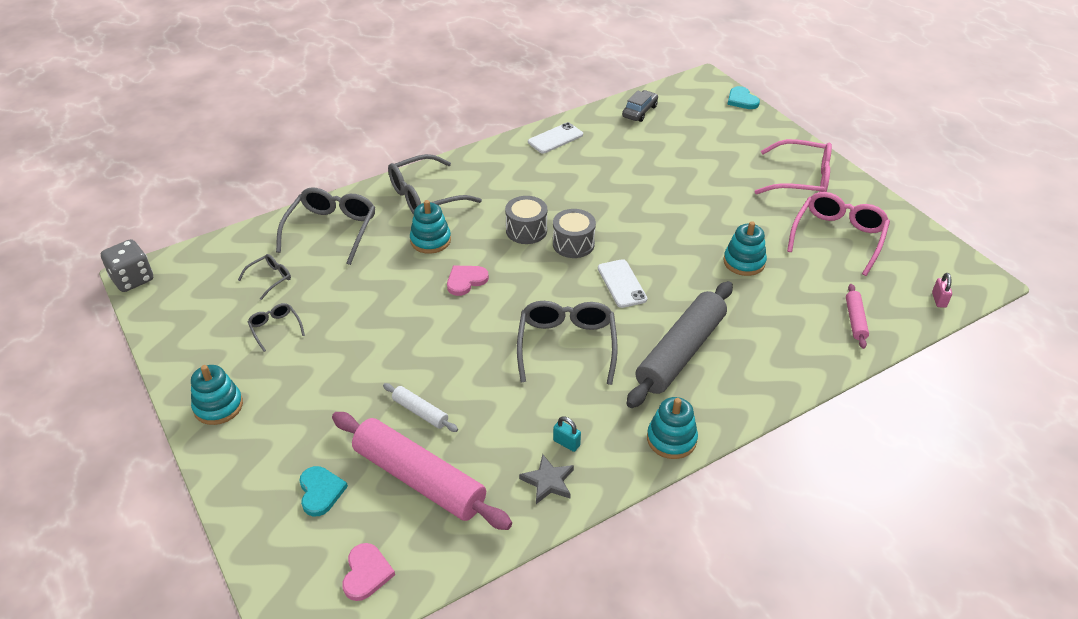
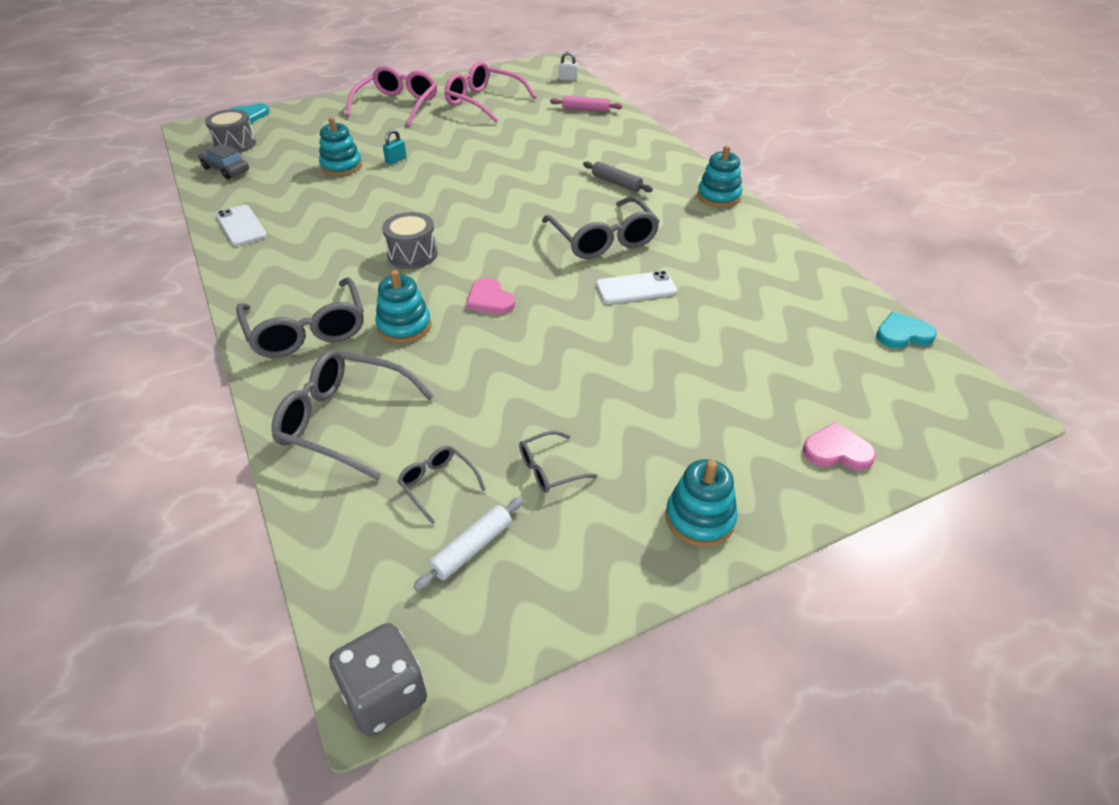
camera: 85 degrees left, 0 degrees up
turquoise heart [299,466,348,517] -> turquoise heart moved to [876,312,937,348]
pink rolling pin [332,412,512,530] -> none
pink heart [342,543,395,601] -> pink heart moved to [803,422,876,470]
white rolling pin [383,383,458,432] -> white rolling pin moved to [413,497,523,591]
grey glasses [517,301,618,385] -> grey glasses turned 120 degrees counterclockwise [542,196,660,259]
grey star [519,454,574,504] -> none
grey drum [553,209,596,258] -> grey drum moved to [205,109,256,153]
turquoise padlock [553,416,581,452] -> turquoise padlock moved to [383,129,406,165]
white phone [598,259,647,308] -> white phone moved to [596,271,677,304]
grey rolling pin [626,281,733,408] -> grey rolling pin [583,162,653,192], size x0.46
turquoise stacking toy [723,221,767,276] -> turquoise stacking toy moved to [319,117,362,176]
pink padlock [932,273,952,308] -> white padlock [559,52,578,81]

